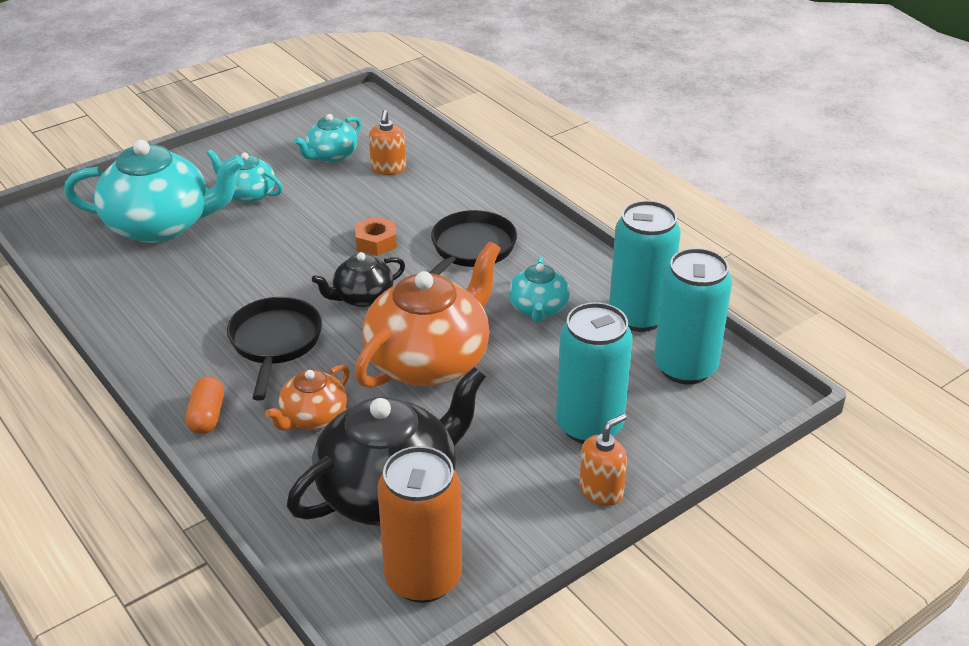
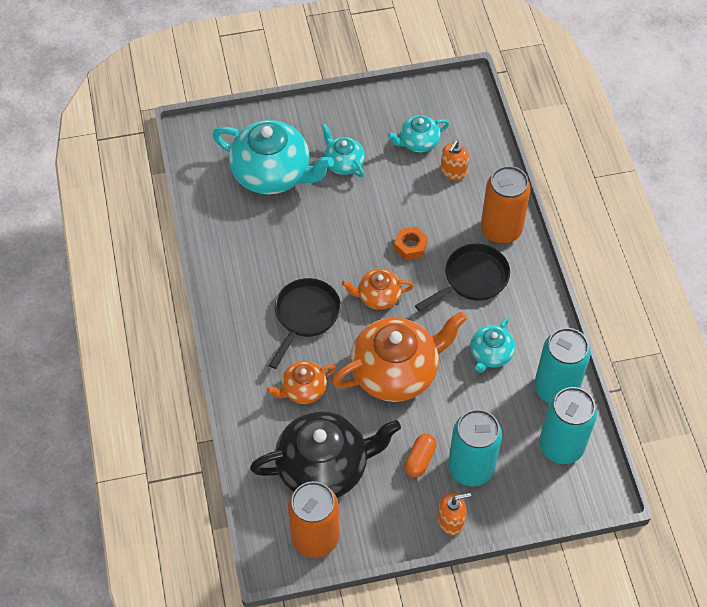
camera: 25 degrees right, 20 degrees up
orange capsule [185,377,224,434] -> orange capsule moved to [404,434,437,477]
black teapot [312,252,405,307] -> orange teapot [342,269,414,310]
none -> orange can [481,166,531,244]

